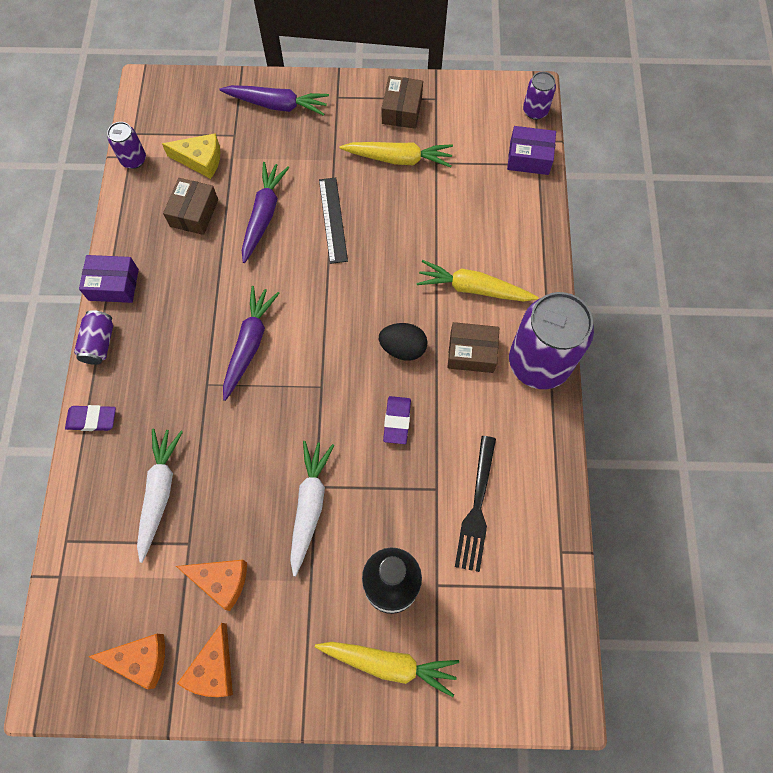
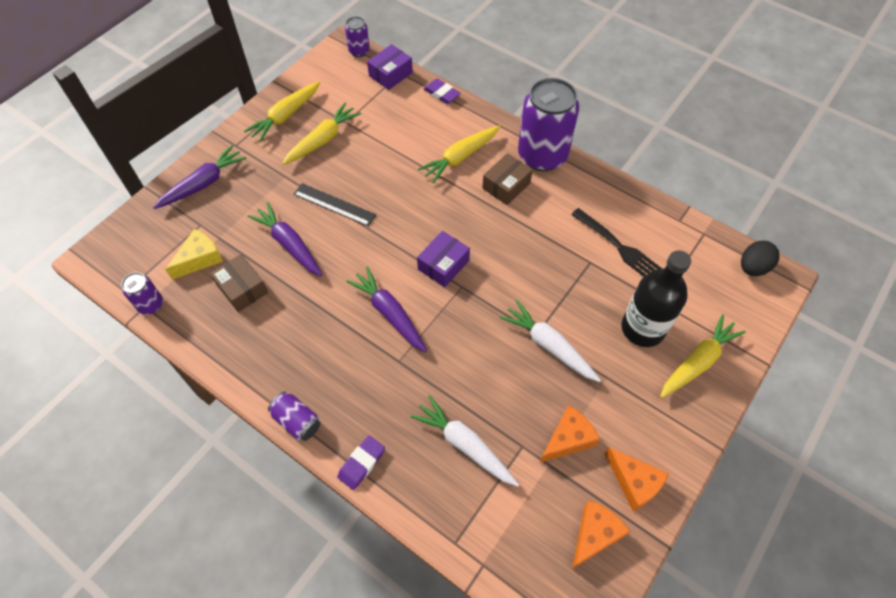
camera: 55 degrees left, 10 degrees down
purple box [79,255,139,303] -> purple box moved to [417,231,470,287]
black egg [379,323,428,361] -> black egg moved to [741,241,779,276]
brown box [382,76,423,129] -> yellow carrot [244,81,320,142]
purple eraser [383,396,411,444] -> purple eraser moved to [424,79,461,104]

